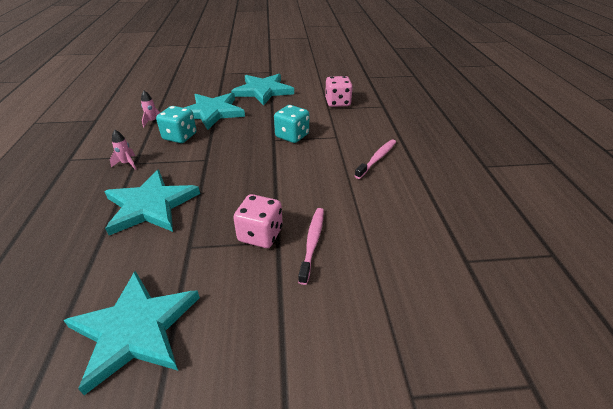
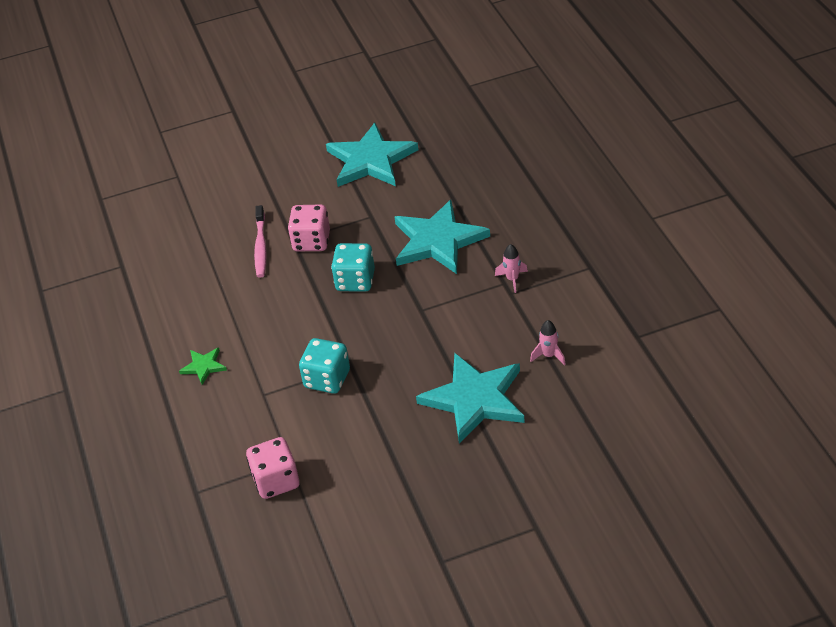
camera: 170 degrees right, 5 degrees up
turquoise dice [156,106,197,143] -> turquoise dice moved to [331,243,375,292]
turquoise star [231,74,294,106] -> none
pink toothbrush [355,139,396,179] -> green star [179,348,227,385]

